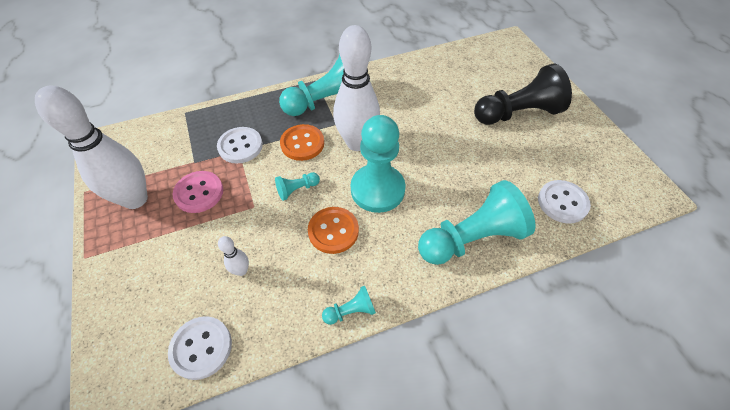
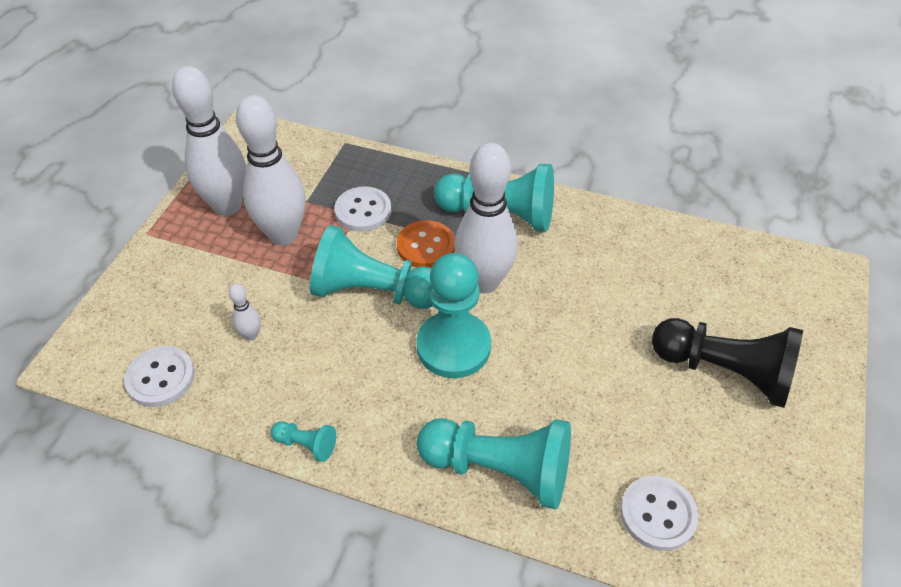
camera: 40 degrees right, 5 degrees down
pink button [173,171,223,213] -> white bowling pin [236,95,305,245]
turquoise pawn [275,172,320,201] -> turquoise pawn [310,225,433,309], size x2.28
orange button [308,207,359,254] -> none

